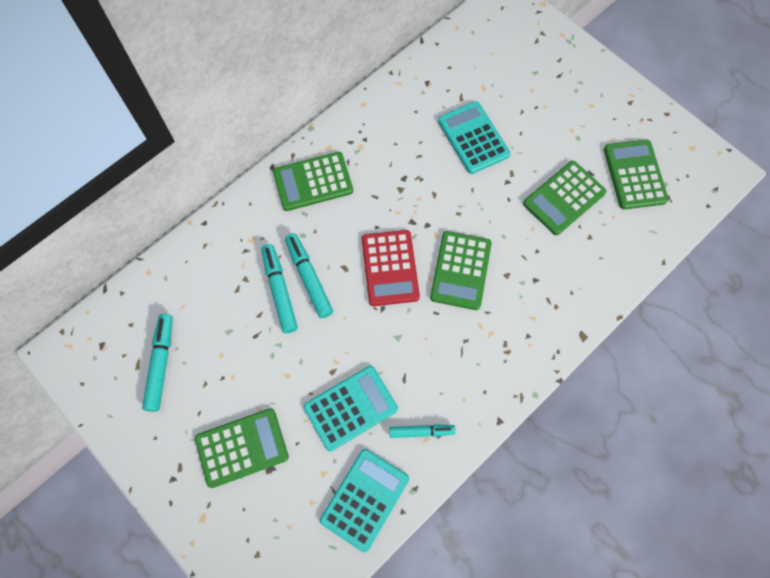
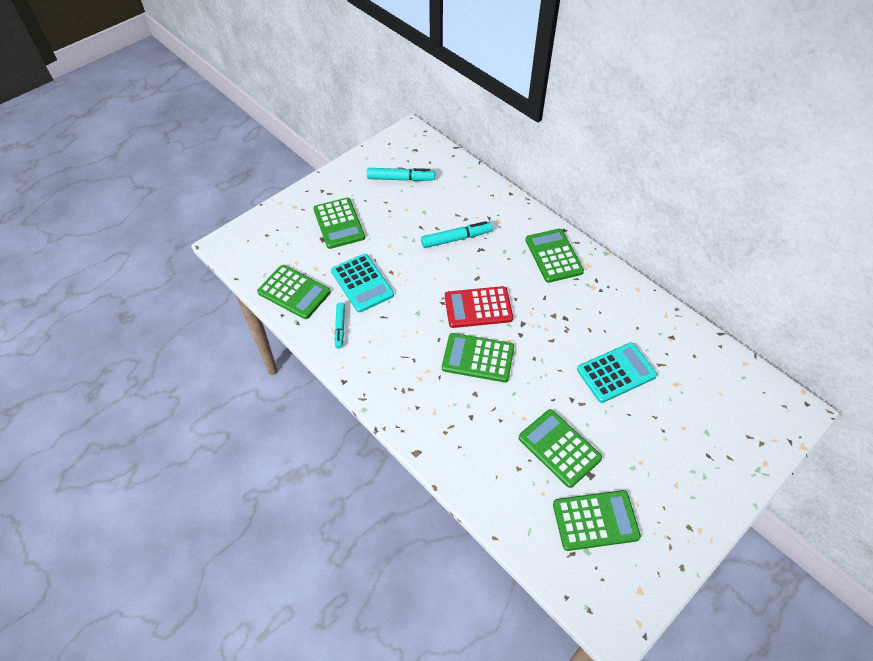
camera: 90 degrees right, 15 degrees down
turquoise marker [285,233,333,318] -> none
turquoise calculator [320,449,409,552] -> green calculator [257,265,331,319]

